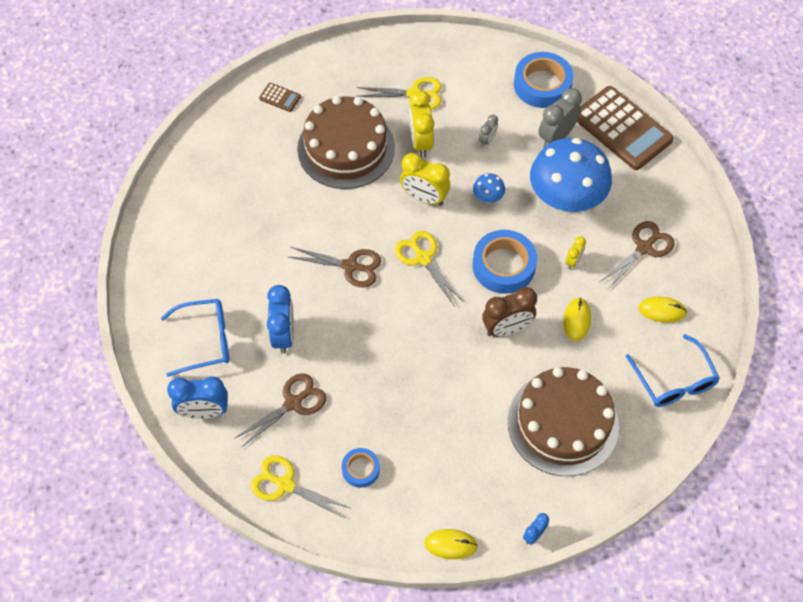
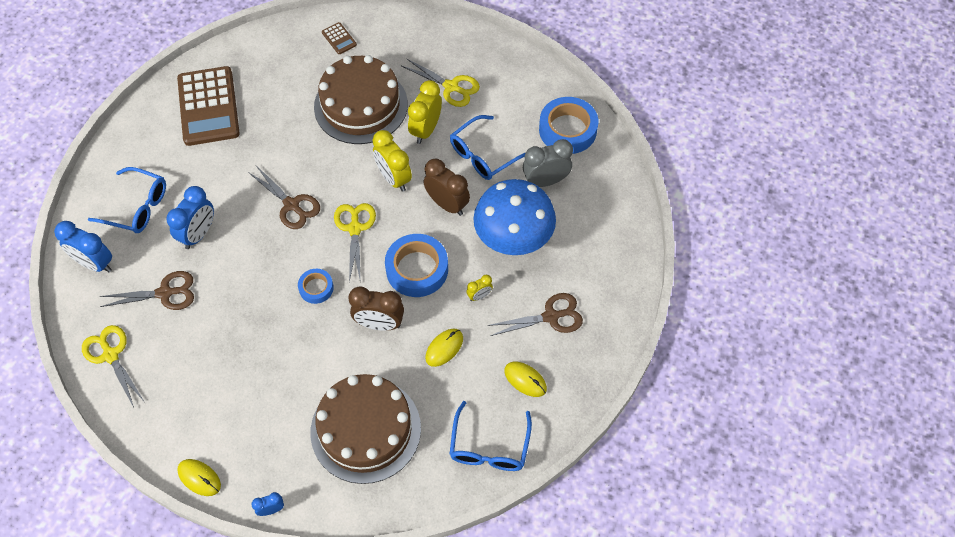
camera: 30 degrees right, 0 degrees up
blue tape [342,448,380,488] -> blue tape moved to [298,269,334,304]
blue mushroom [473,173,505,203] -> brown clock [423,159,470,216]
grey clock [479,115,498,147] -> blue glasses [450,115,526,180]
brown calculator [577,86,674,170] -> brown calculator moved to [177,66,240,146]

